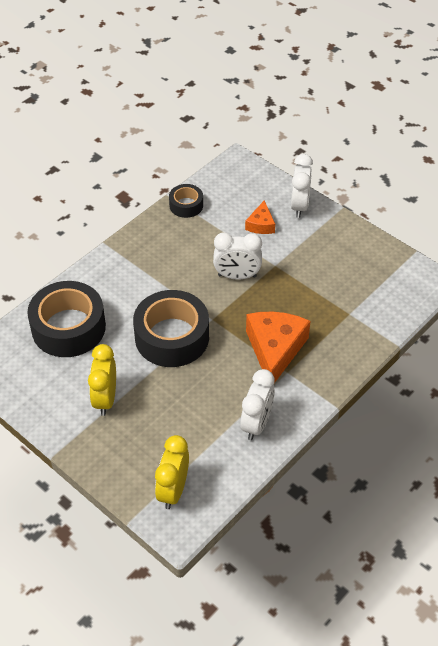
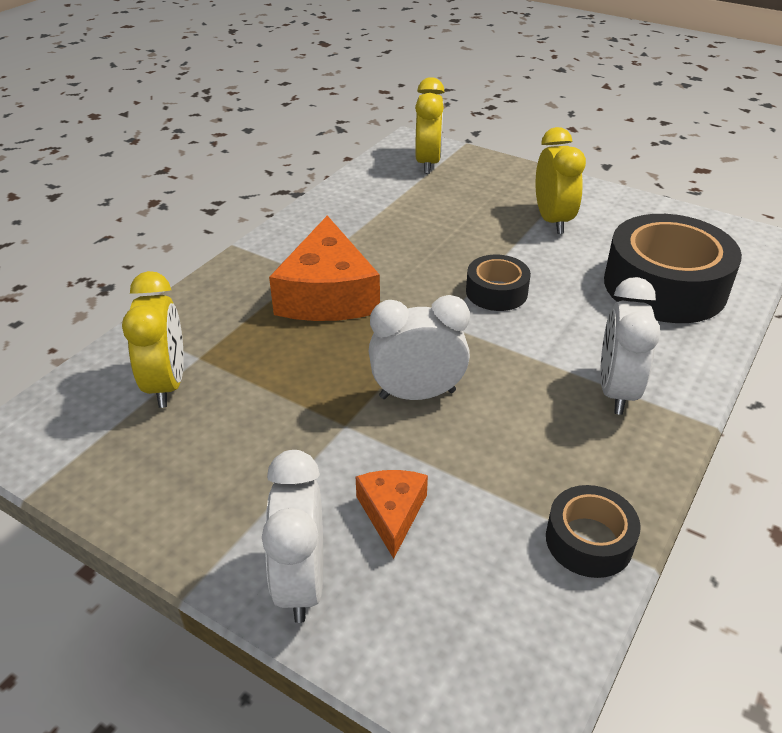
camera: 170 degrees right, 10 degrees down
black tape [133,290,209,367] -> black tape [466,255,531,311], size x0.51
white clock [240,369,275,440] -> white clock moved to [600,277,660,415]
none -> yellow clock [122,271,184,408]

